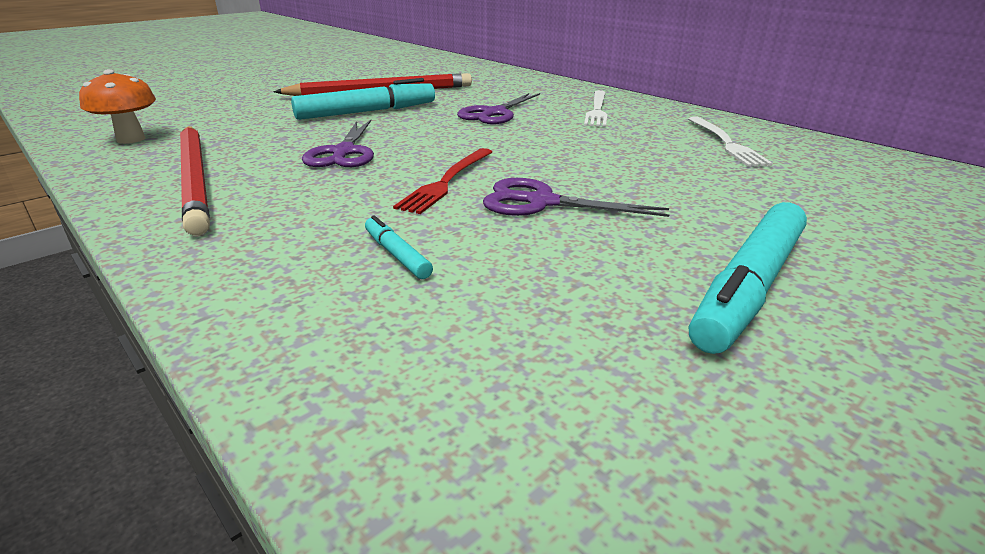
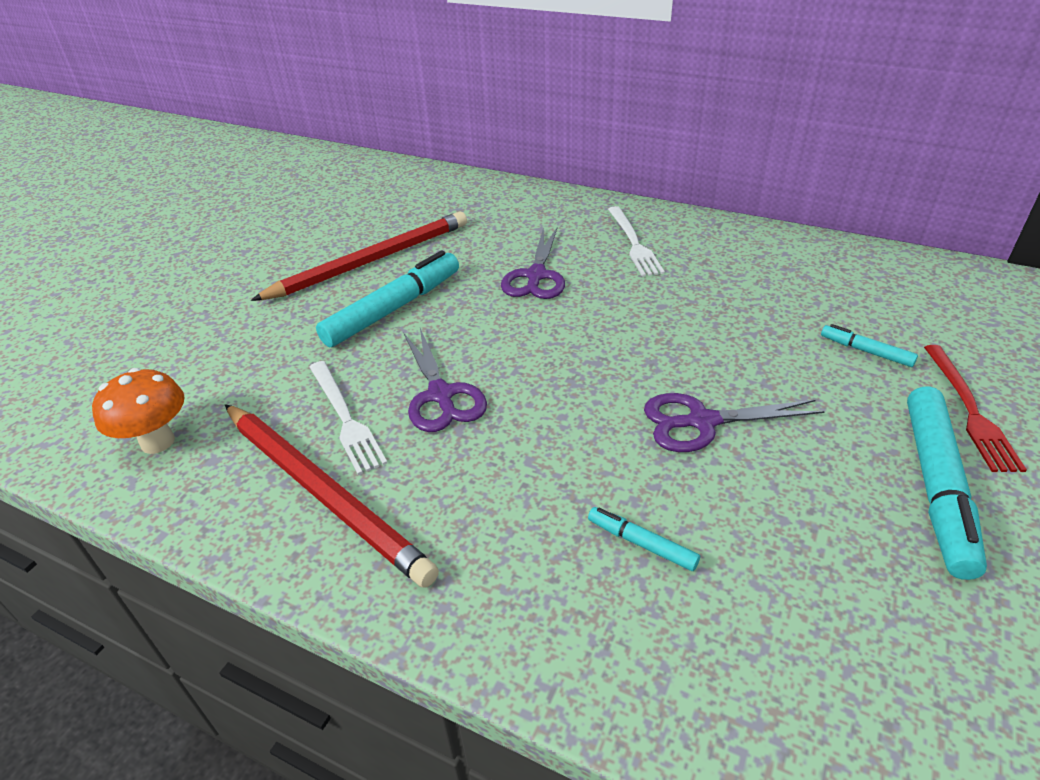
camera: 20 degrees left, 10 degrees up
red fork [393,148,492,214] -> red fork moved to [924,345,1027,472]
white fork [688,116,773,167] -> white fork moved to [309,361,387,475]
none -> turquoise marker [821,324,918,367]

